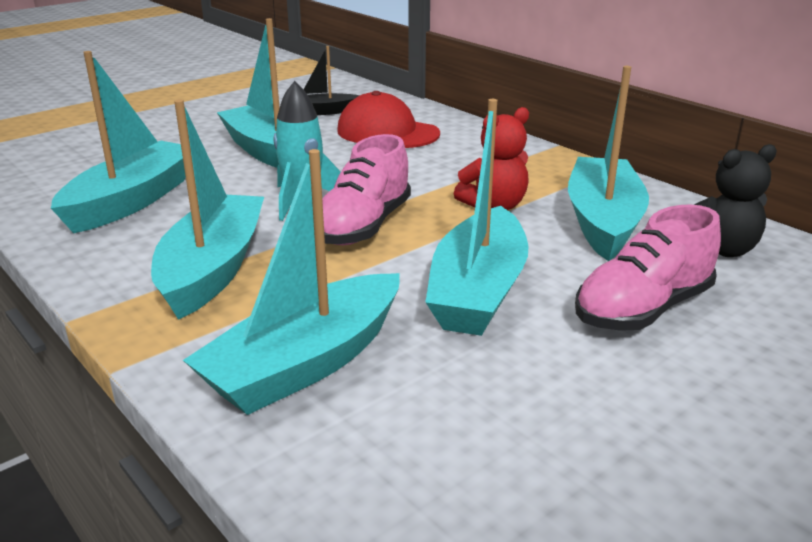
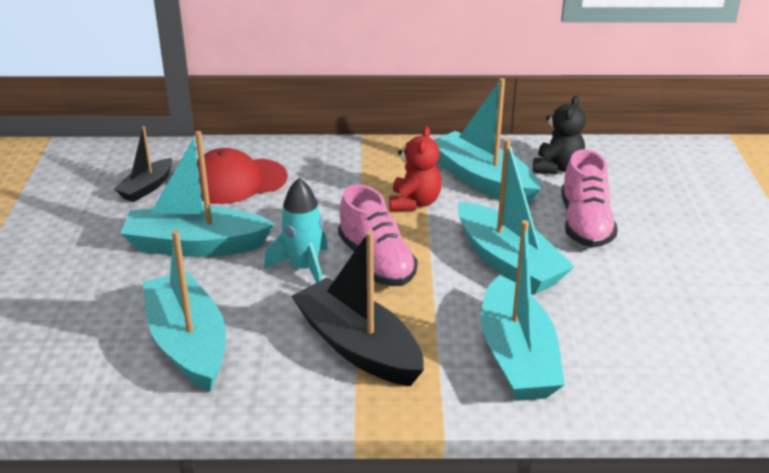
camera: 50 degrees left, 5 degrees up
turquoise boat [151,99,264,320] -> black boat [291,231,424,386]

